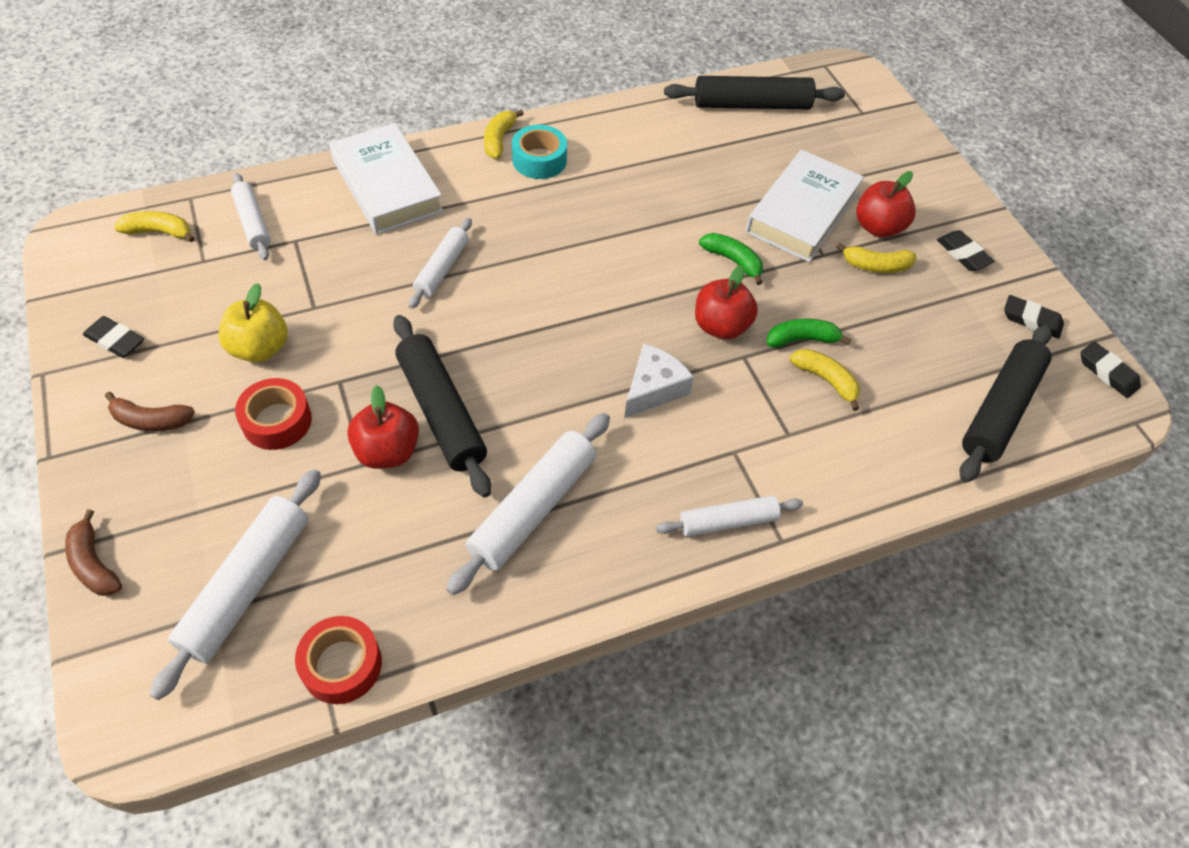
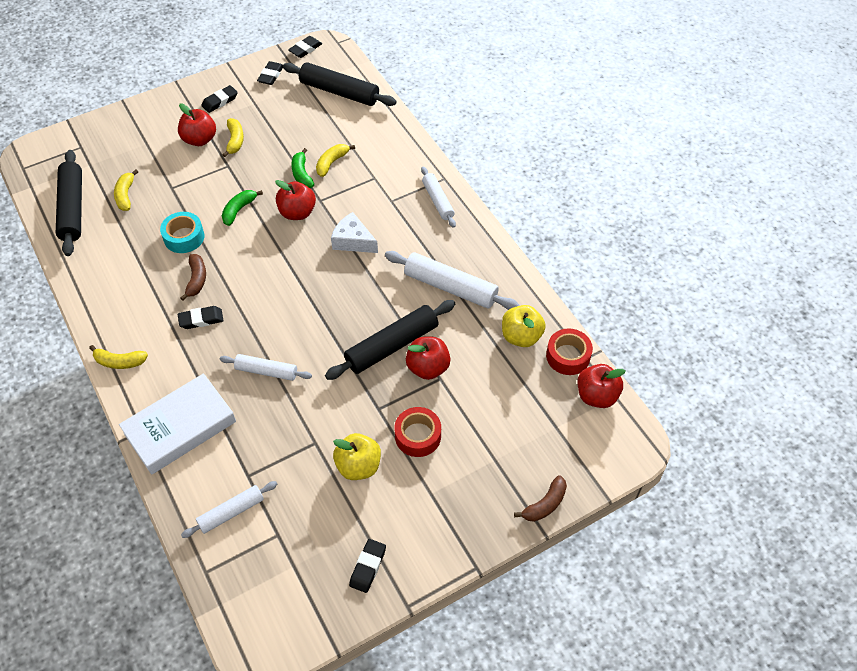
camera: 95 degrees left, 0 degrees up
brown banana [105,392,195,431] -> brown banana moved to [180,254,206,301]
yellow banana [114,211,195,242] -> yellow banana moved to [114,169,138,211]
white rolling pin [150,469,321,700] -> none
turquoise tape [512,125,567,179] -> turquoise tape moved to [160,212,204,253]
white book [746,150,864,262] -> none
none -> black eraser [178,306,224,329]
none -> yellow apple [502,305,546,347]
none -> red apple [577,364,625,408]

